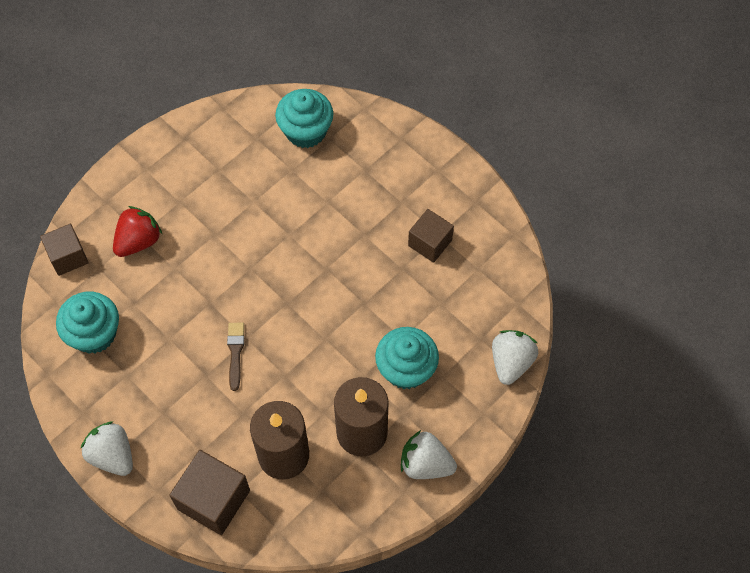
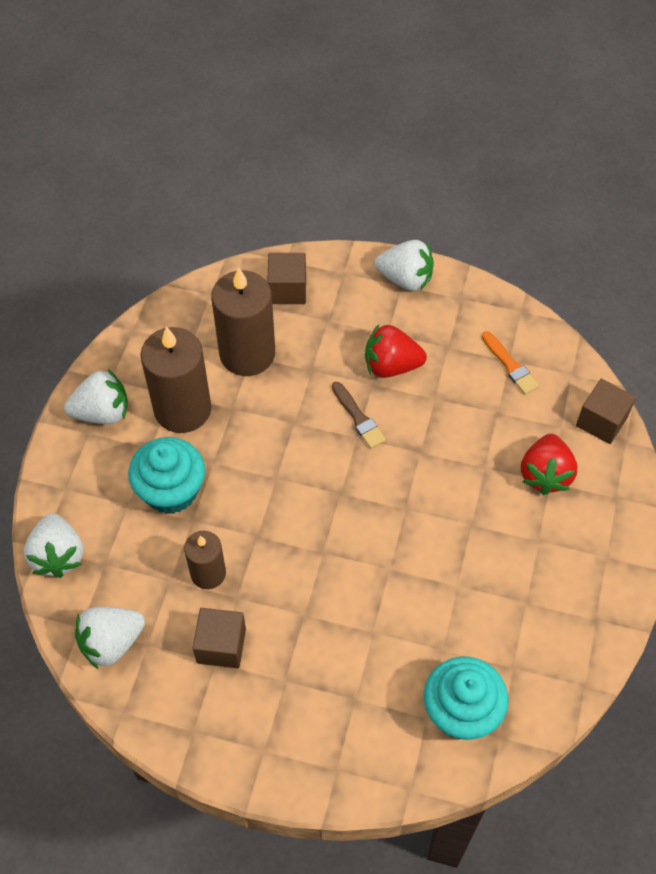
camera: 150 degrees right, 5 degrees down
turquoise cupcake [56,292,119,354] -> orange brush [482,331,539,395]
brown cube [169,450,250,535] -> brown cube [267,253,306,304], size x0.66
none -> white strawberry [75,607,145,669]
none -> brown candle [184,531,226,589]
none -> red strawberry [365,324,427,378]

